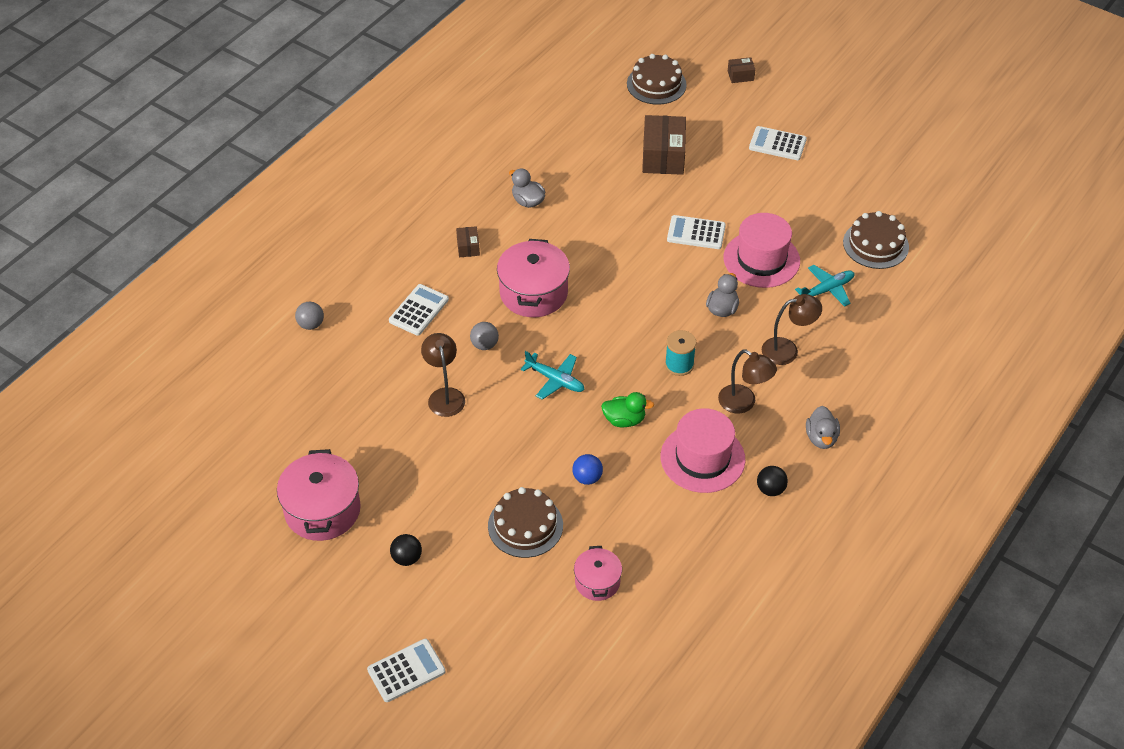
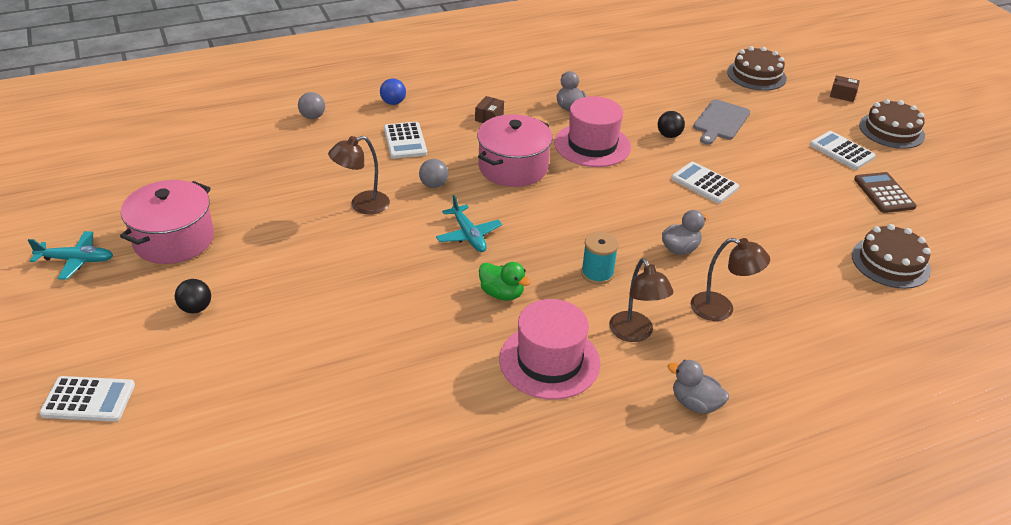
camera: 30 degrees right, 10 degrees down
white calculator [389,284,449,336] -> white calculator turned 105 degrees clockwise [384,122,427,159]
brown lamp [421,333,465,417] -> brown lamp turned 135 degrees counterclockwise [328,136,390,215]
brown cake [488,487,563,558] -> brown cake moved to [859,99,925,149]
blue ball [573,454,603,485] -> blue ball moved to [380,78,406,105]
pink pot [574,546,622,601] -> none
brown box [642,115,686,175] -> grey cutting board [693,99,750,145]
pink hat [724,213,800,288] -> pink hat moved to [554,96,631,167]
black ball [757,466,788,496] -> black ball moved to [658,111,685,138]
turquoise plane [795,265,854,307] -> turquoise plane moved to [28,231,113,280]
grey duck [806,406,840,449] -> grey duck turned 90 degrees clockwise [667,360,729,414]
none -> brown calculator [854,172,917,213]

